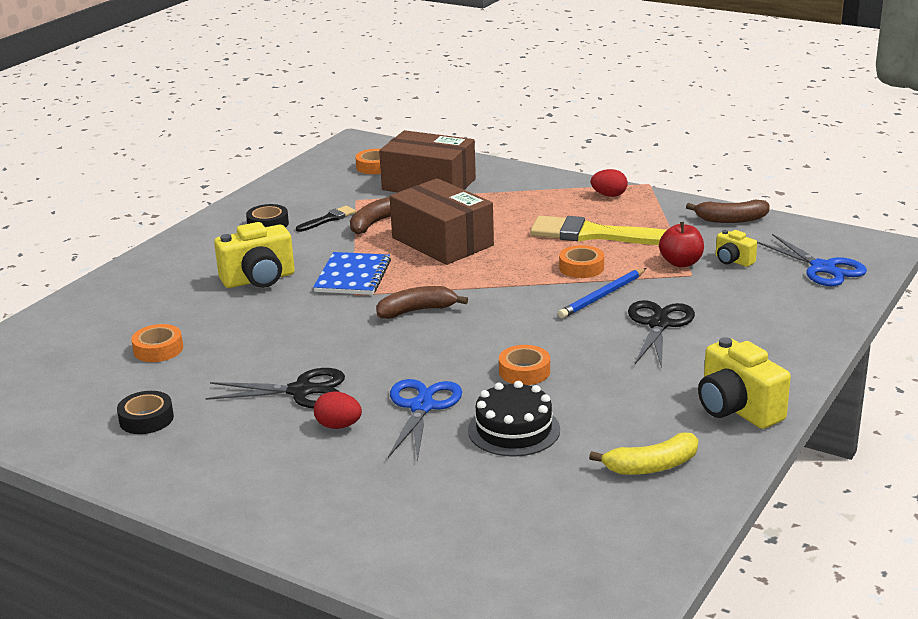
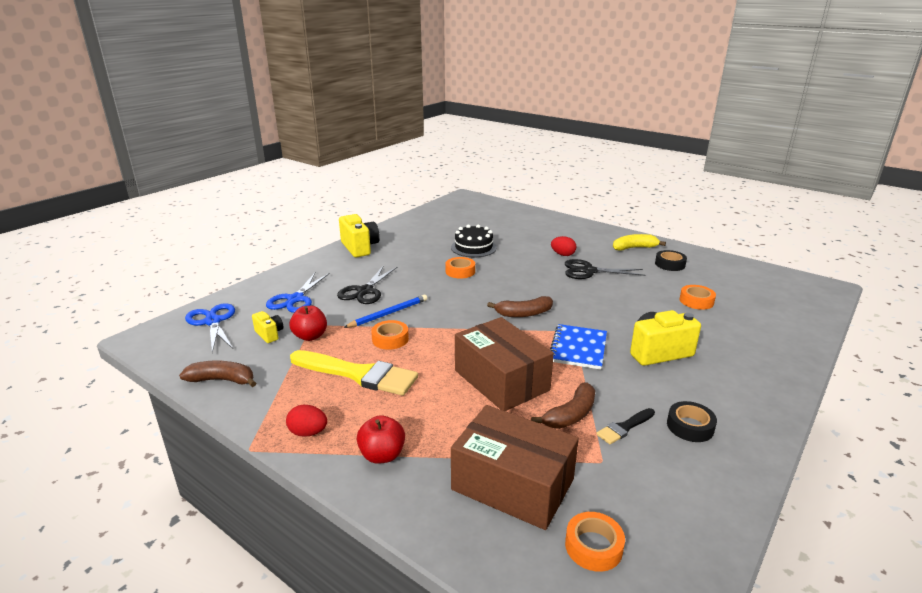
camera: 175 degrees left, 0 degrees up
blue scissors [388,379,462,462] -> blue scissors moved to [266,273,330,313]
yellow banana [589,432,698,475] -> yellow banana moved to [613,234,666,251]
none -> red apple [357,415,405,463]

